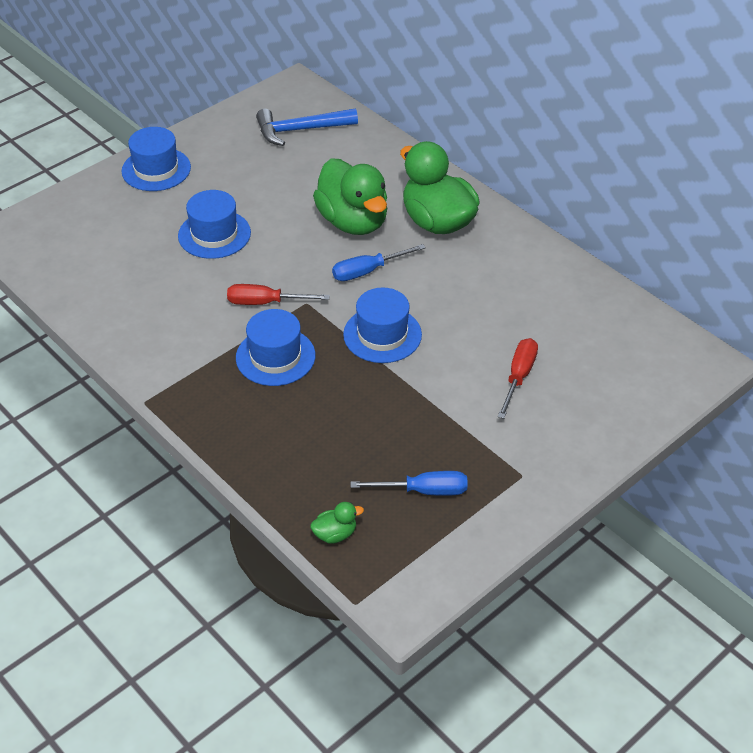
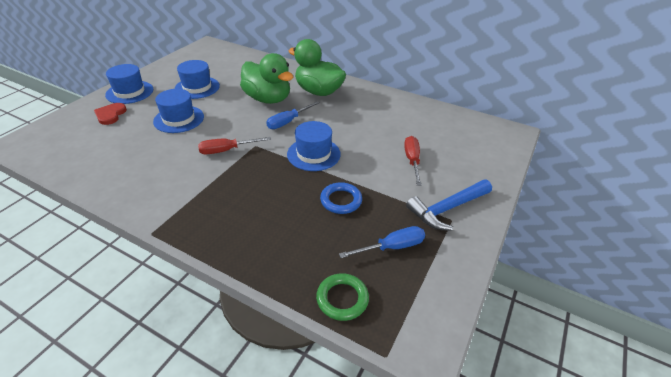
camera: 20 degrees left, 5 degrees down
blue hat [236,309,315,386] -> blue hat moved to [174,60,220,99]
blue hammer [256,108,358,146] -> blue hammer moved to [406,179,492,231]
green duck [310,502,364,544] -> green ring [316,273,369,321]
none -> red heart [94,103,127,125]
none -> blue ring [320,182,362,214]

